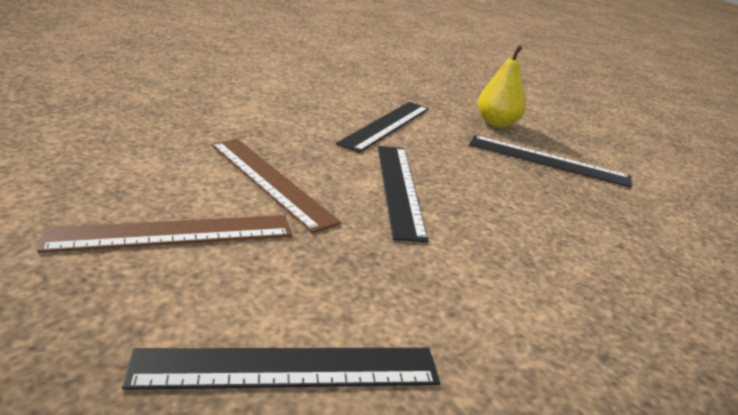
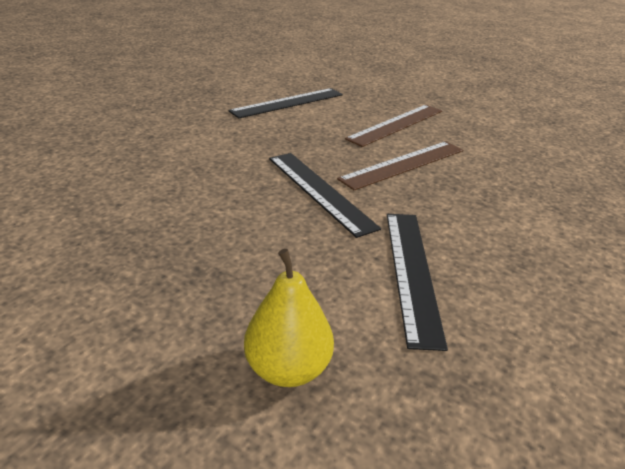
camera: 155 degrees right, 5 degrees up
brown ruler [211,139,341,233] -> brown ruler turned 60 degrees counterclockwise [337,141,463,190]
black ruler [469,135,632,188] -> none

